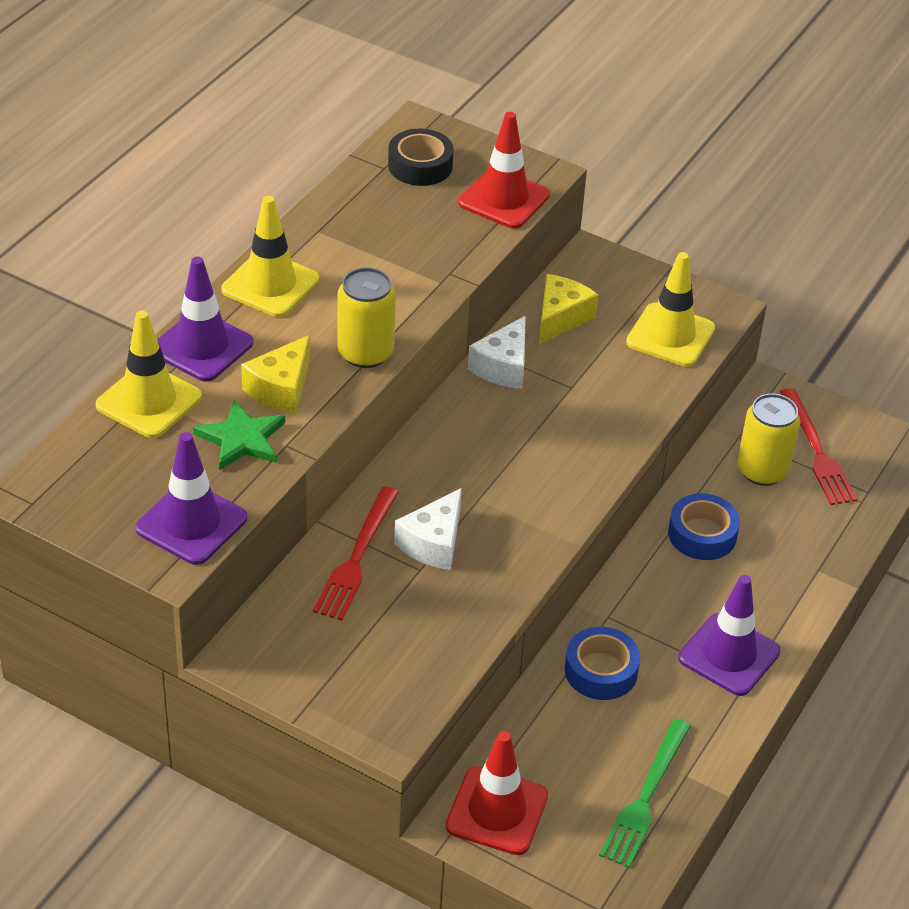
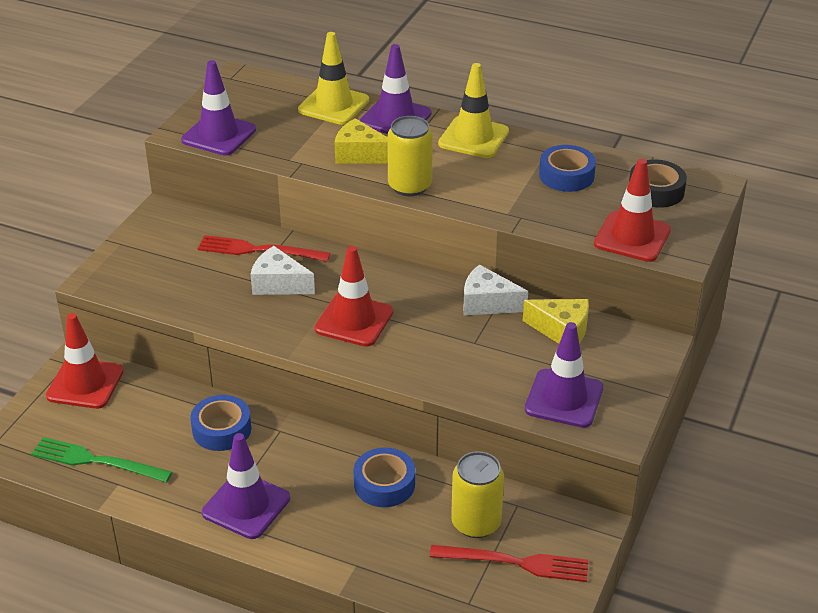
camera: 85 degrees right, 5 degrees down
green star [193,399,285,471] -> none
yellow traffic cone [626,252,715,367] -> purple traffic cone [525,322,603,428]
red fork [780,388,857,505] -> red fork turned 150 degrees counterclockwise [430,545,588,582]
none -> red traffic cone [315,246,393,347]
none -> blue tape [539,145,596,192]

